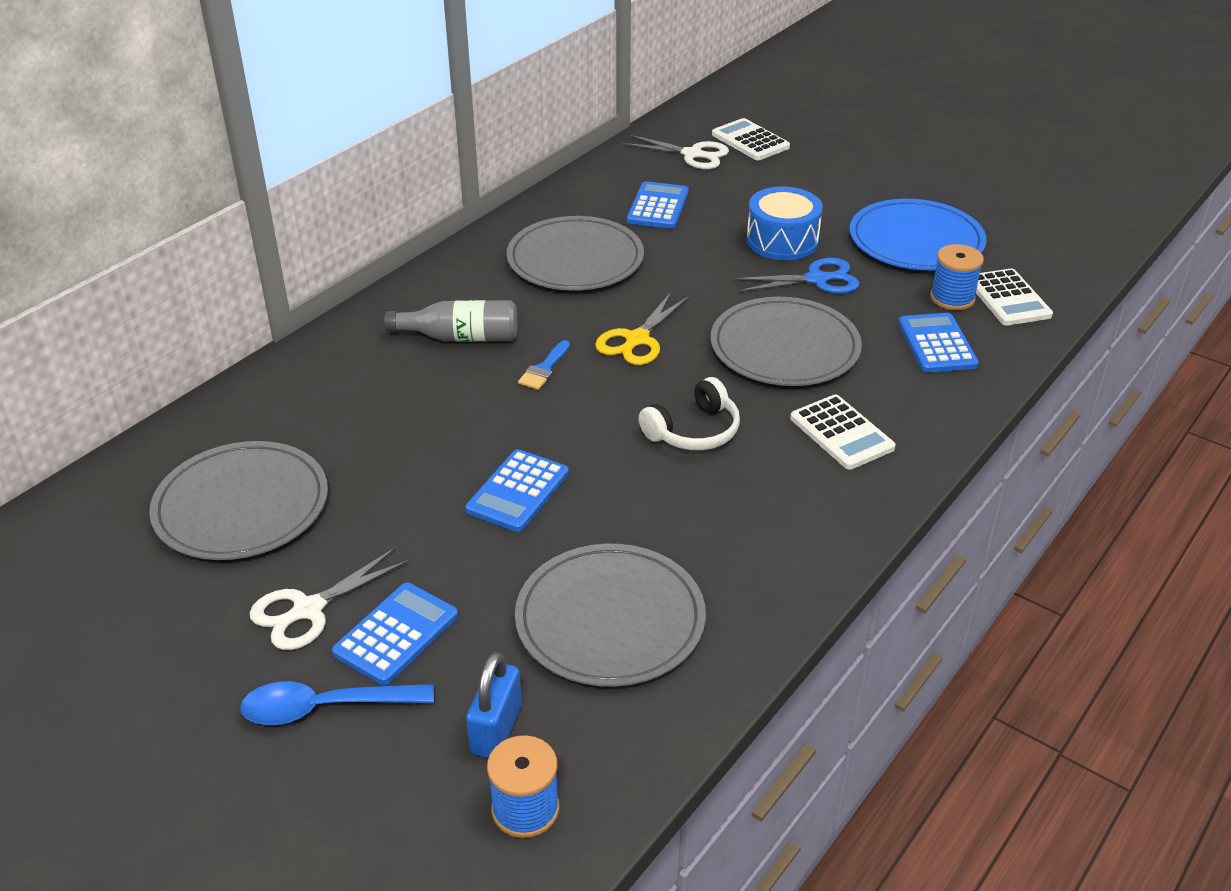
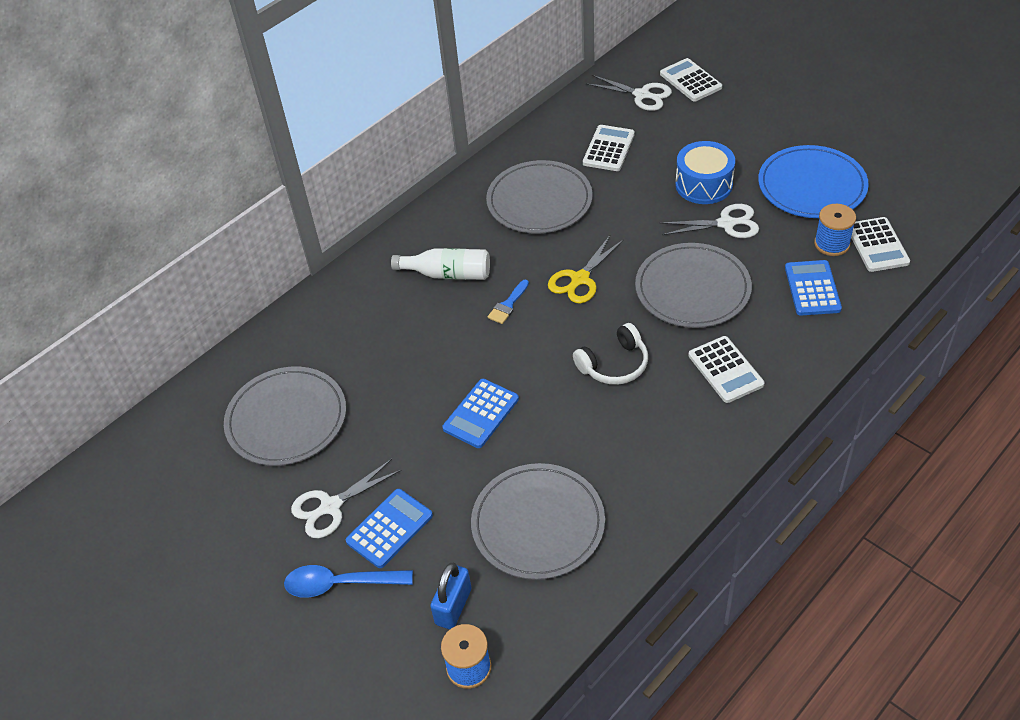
camera: 10 degrees right, 10 degrees up
grey bottle [385,300,517,341] -> white bottle [391,248,490,280]
blue calculator [627,181,689,229] -> white calculator [583,125,635,171]
blue scissors [733,258,859,294] -> white scissors [659,204,759,238]

